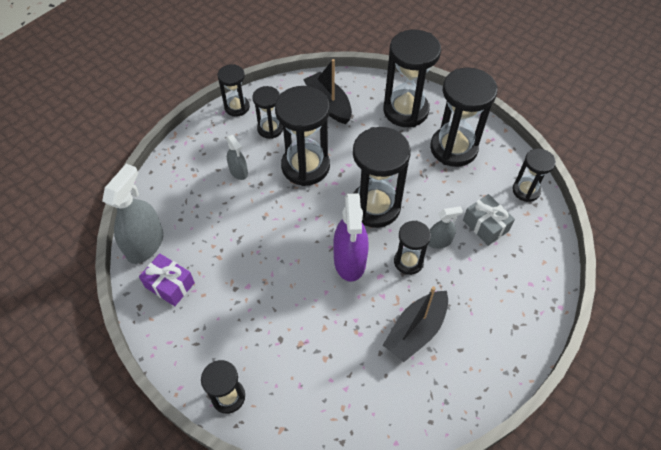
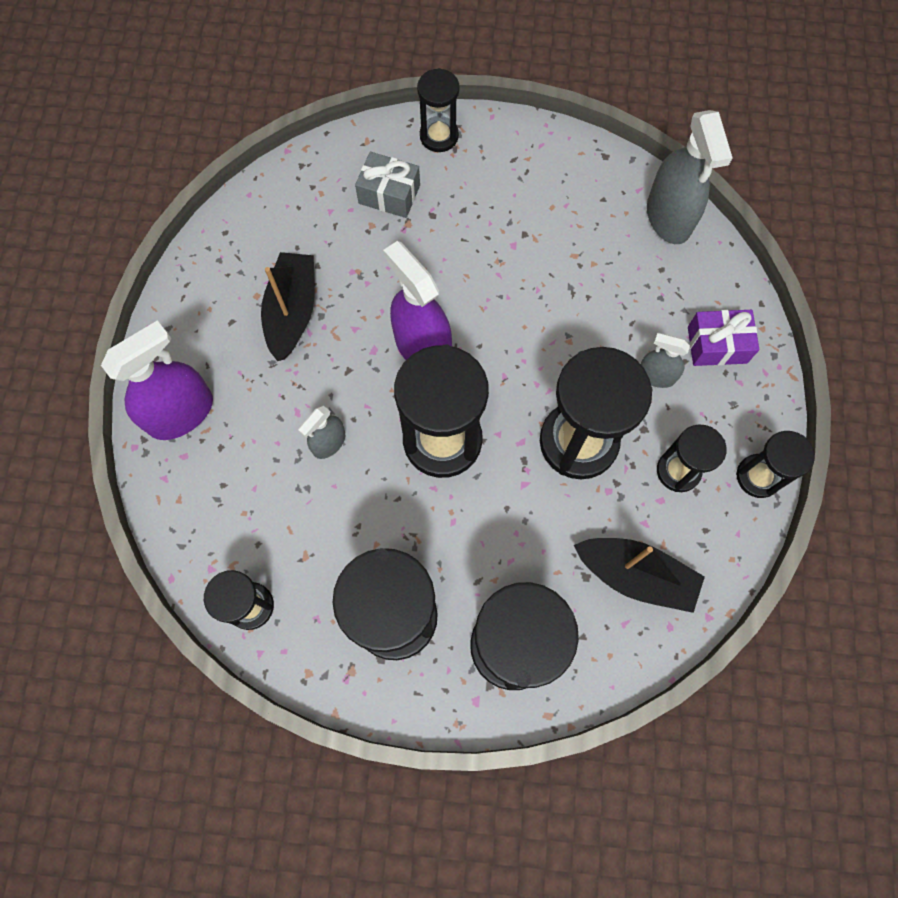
camera: 145 degrees right, 15 degrees up
purple gift [139,254,195,306] -> purple gift moved to [688,310,759,366]
black hourglass [394,221,431,275] -> none
grey gift [463,194,515,246] -> grey gift moved to [355,152,420,218]
none -> purple spray bottle [101,320,213,440]

